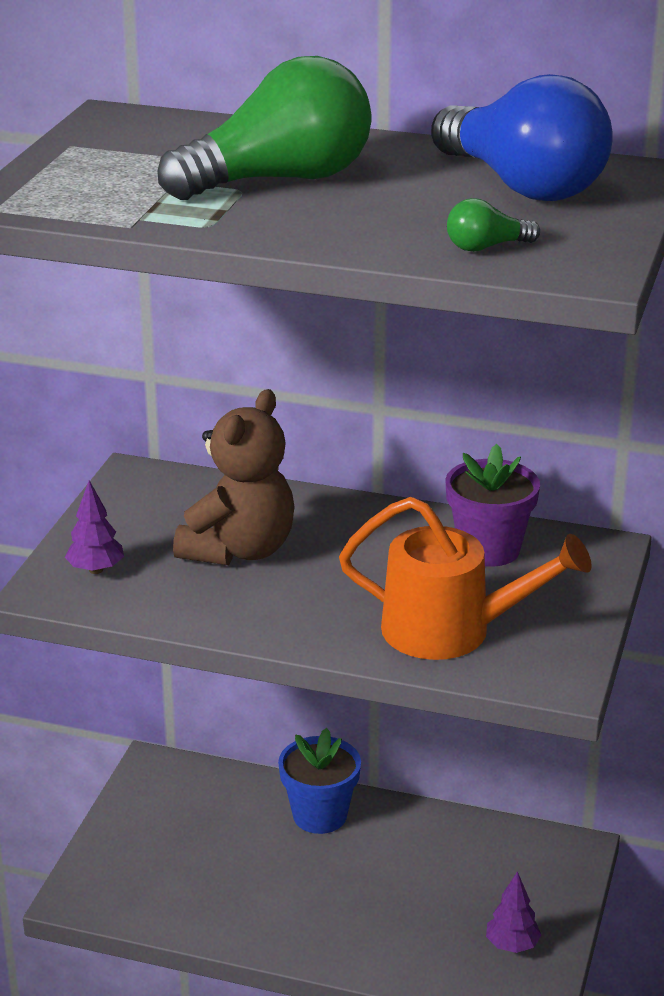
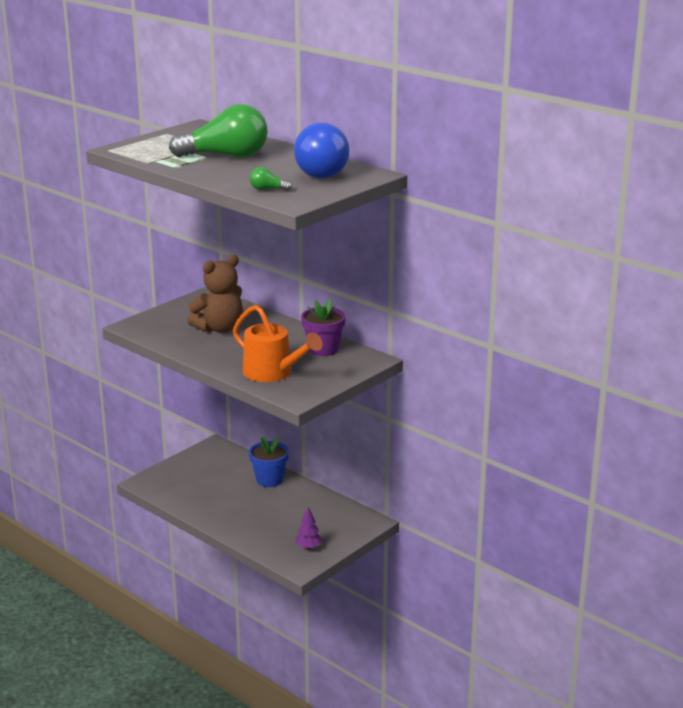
camera: 25 degrees right, 5 degrees down
purple tree [65,480,124,574] -> none

